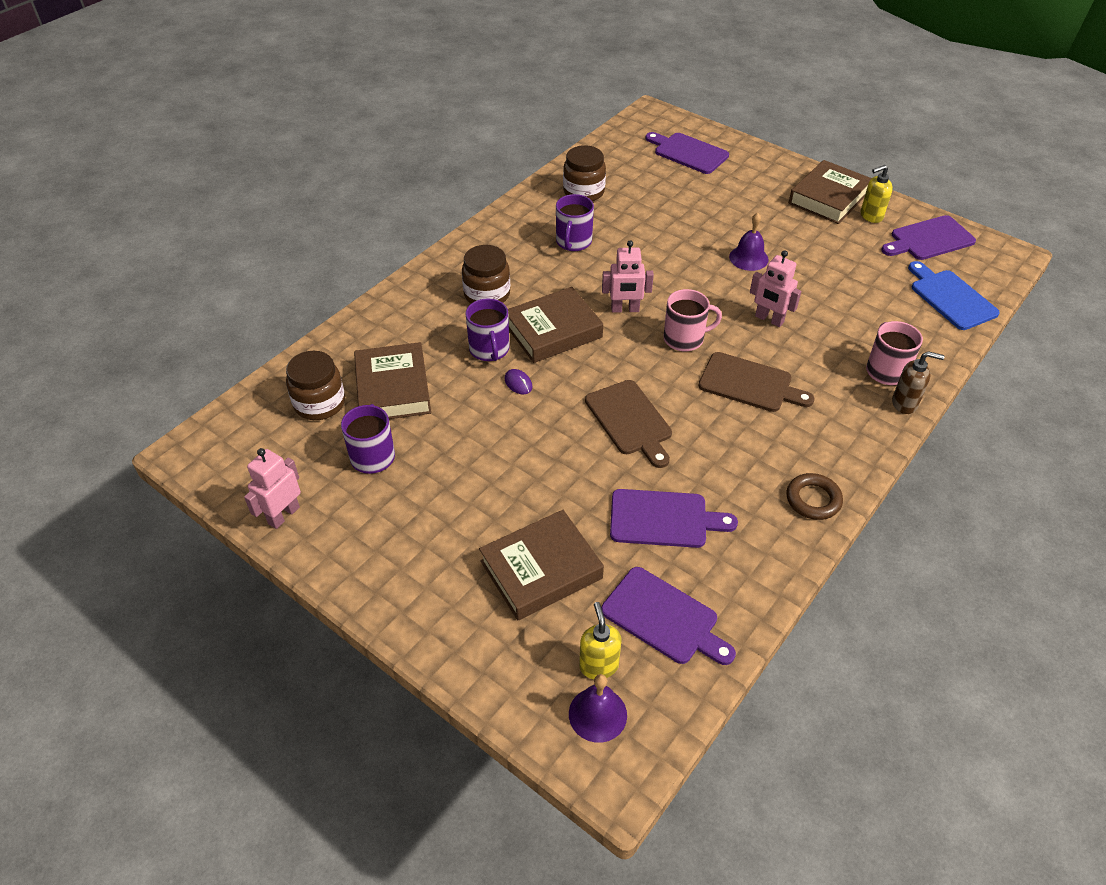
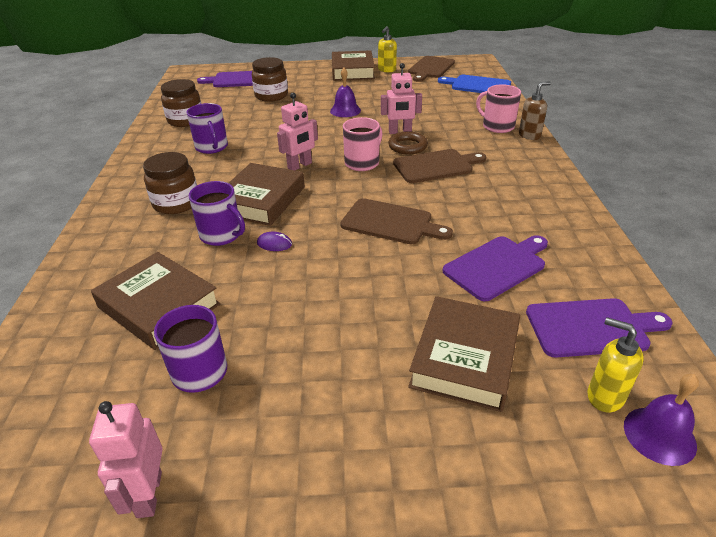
camera: 40 degrees left, 10 degrees down
brown jar [286,351,345,420] -> brown jar moved to [252,57,288,102]
brown ring [787,473,843,520] -> brown ring moved to [388,132,428,154]
purple cutting board [881,215,976,260] -> brown cutting board [408,56,455,82]

